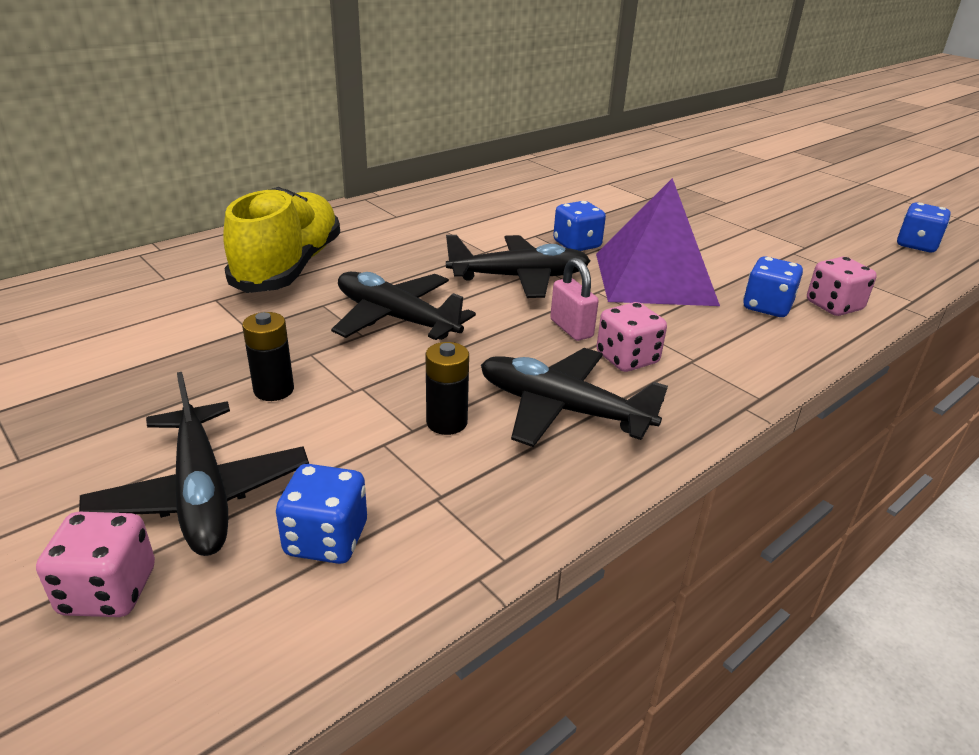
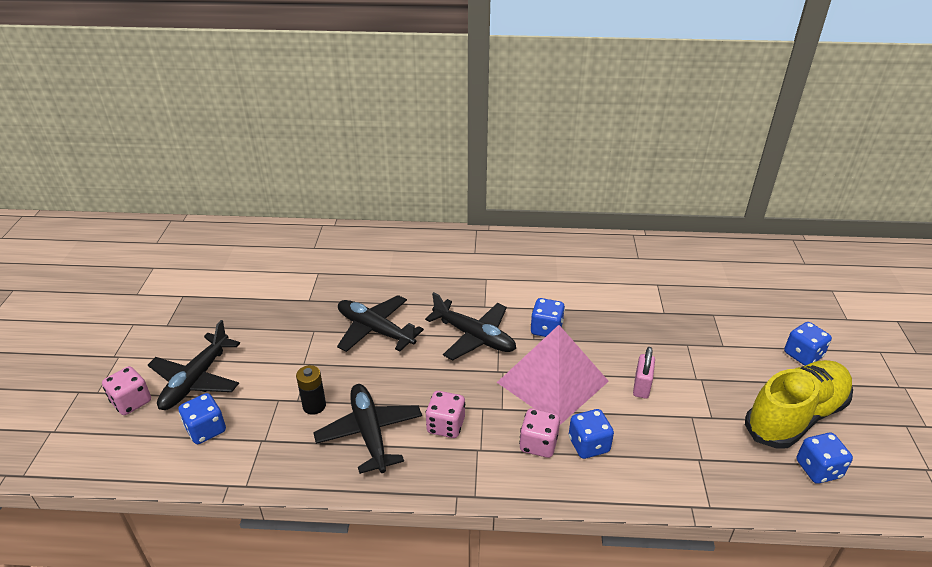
camera: 45 degrees right, 5 degrees up
yellow shoe [223,187,340,293] -> yellow shoe moved to [745,360,853,449]
black battery [242,312,294,401] -> none
black plane [331,272,476,340] -> black plane turned 45 degrees counterclockwise [337,295,424,352]
pink padlock [550,258,599,341] -> pink padlock moved to [633,347,655,399]
purple pyramid [596,178,720,306] -> pink pyramid [497,325,609,425]
pink dice [807,257,877,316] -> pink dice moved to [519,408,560,458]
none -> blue dice [784,322,832,366]

